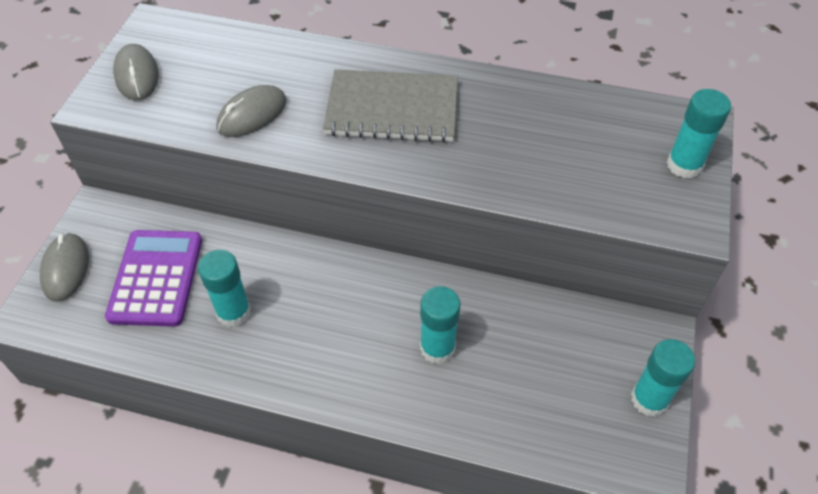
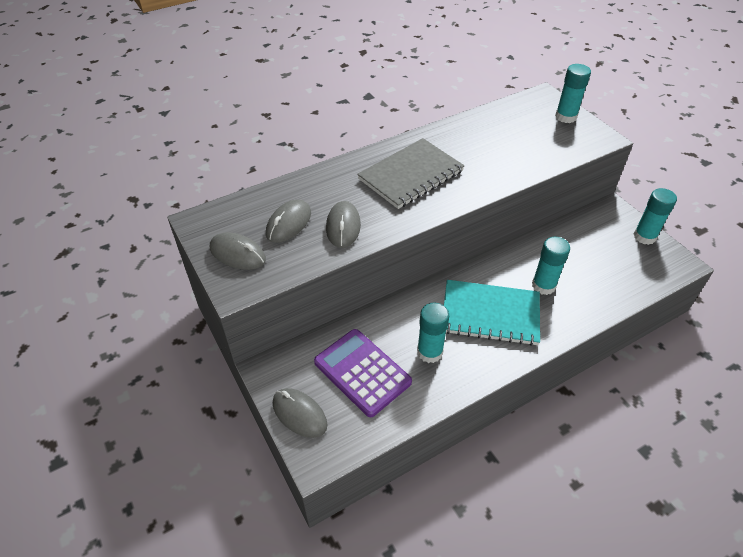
camera: 45 degrees left, 5 degrees down
none -> grey mouse [266,200,311,243]
none -> turquoise notebook [444,280,540,346]

